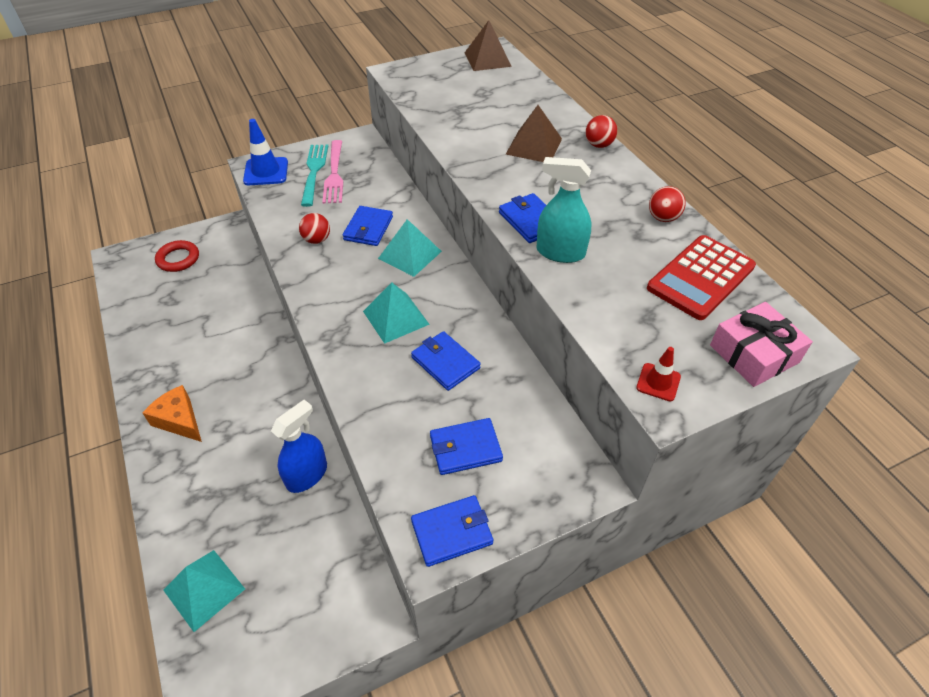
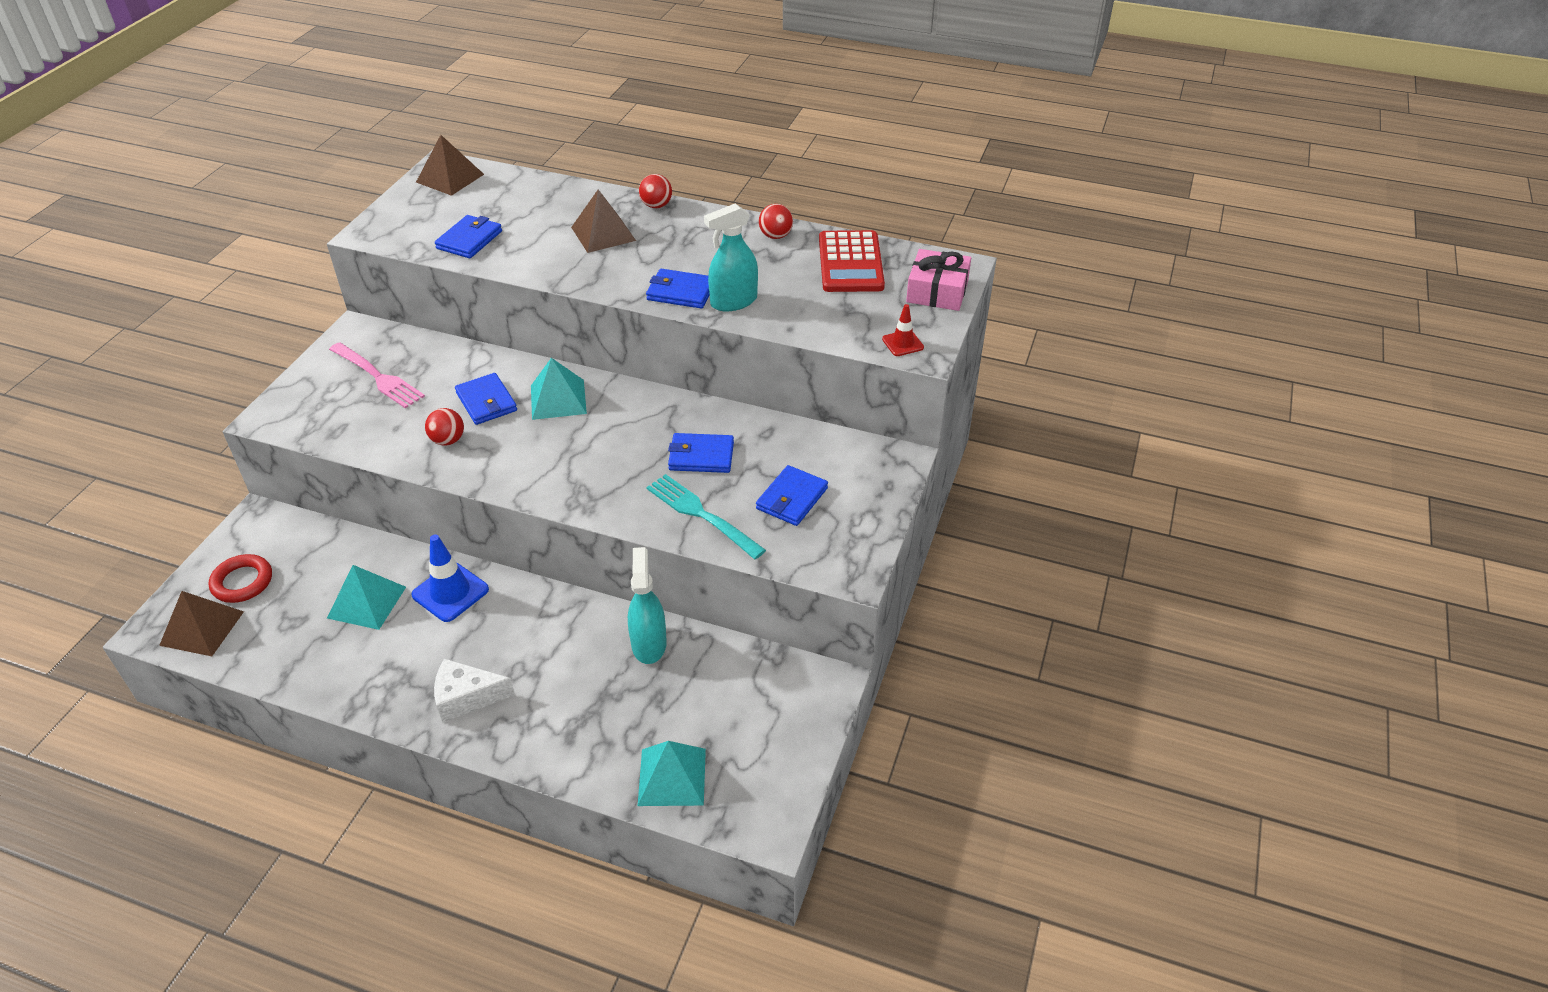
camera: 45 degrees left, 5 degrees down
orange cheese [143,385,202,442] -> white cheese [434,659,515,723]
blue traffic cone [243,119,288,185] -> blue traffic cone moved to [411,535,489,622]
blue spray bottle [271,400,327,493] -> turquoise spray bottle [628,547,667,664]
turquoise fork [301,145,328,207] -> turquoise fork moved to [646,474,766,559]
turquoise pyramid [363,283,430,344] -> turquoise pyramid moved to [327,565,406,630]
blue wallet [411,495,493,567] -> blue wallet moved to [435,215,502,258]
none -> brown pyramid [159,591,244,656]

